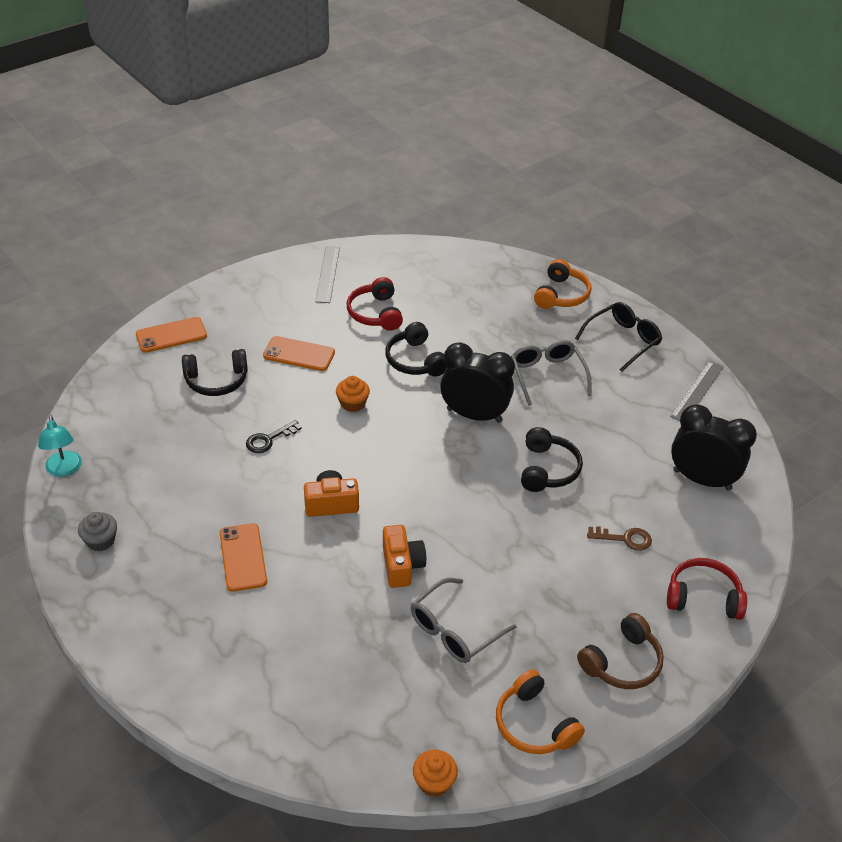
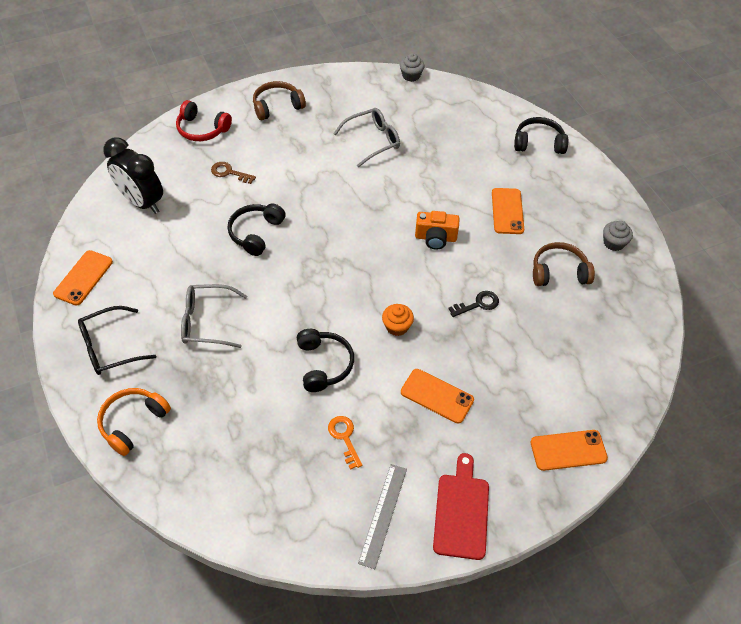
camera: 165 degrees left, 10 degrees up
turquoise lamp [38,415,82,477] -> none
black headphones [182,349,248,396] -> black headphones moved to [514,117,568,154]
red headphones [347,277,403,331] -> orange key [328,416,362,470]
orange camera [383,525,426,588] -> none
orange cupcake [413,750,458,797] -> grey cupcake [400,53,425,82]
black clock [440,342,515,423] -> none
orange headphones [496,670,585,754] -> none
grey glasses [511,340,592,406] -> grey glasses turned 90 degrees clockwise [181,284,247,348]
grey ruler [670,361,724,421] -> orange phone [53,250,113,305]
none -> red cutting board [433,453,489,560]
none -> brown headphones [533,242,595,286]

